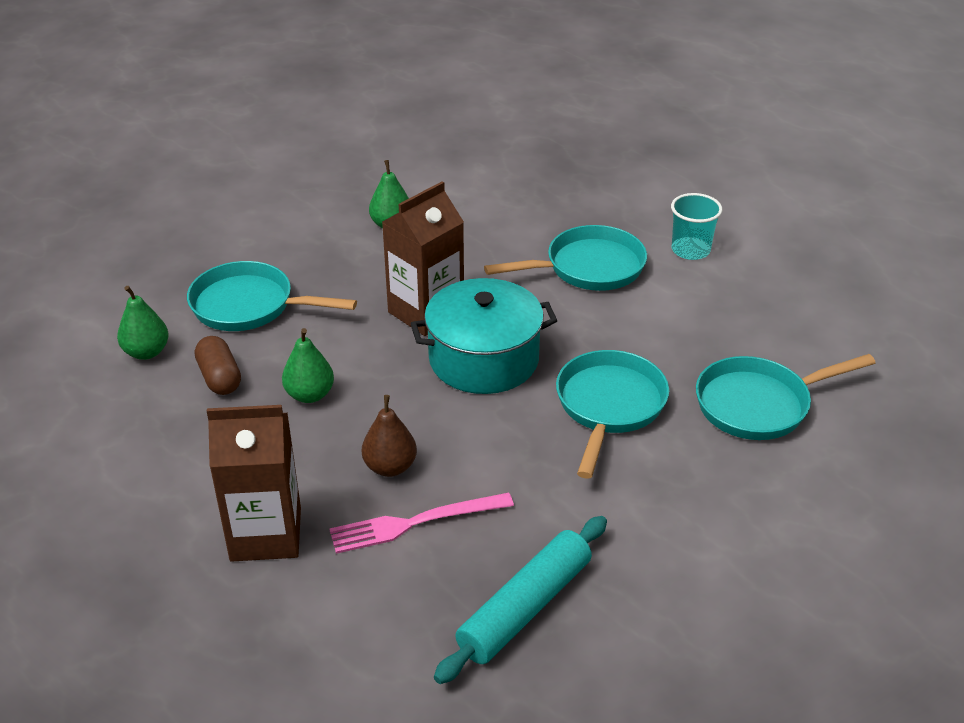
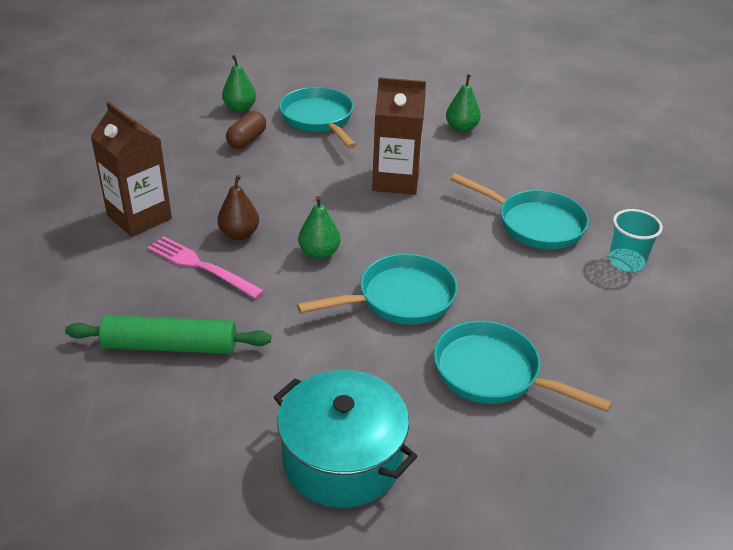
camera: 50 degrees right, 0 degrees up
green pear [282,328,334,403] -> green pear moved to [298,196,341,260]
turquoise pot [410,278,557,394] -> turquoise pot moved to [274,370,417,508]
turquoise rolling pin [434,516,607,684] -> green rolling pin [65,315,271,354]

